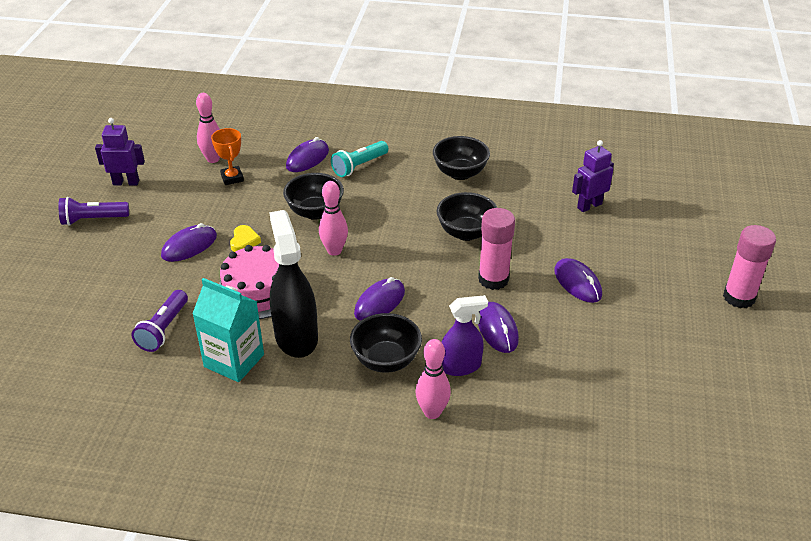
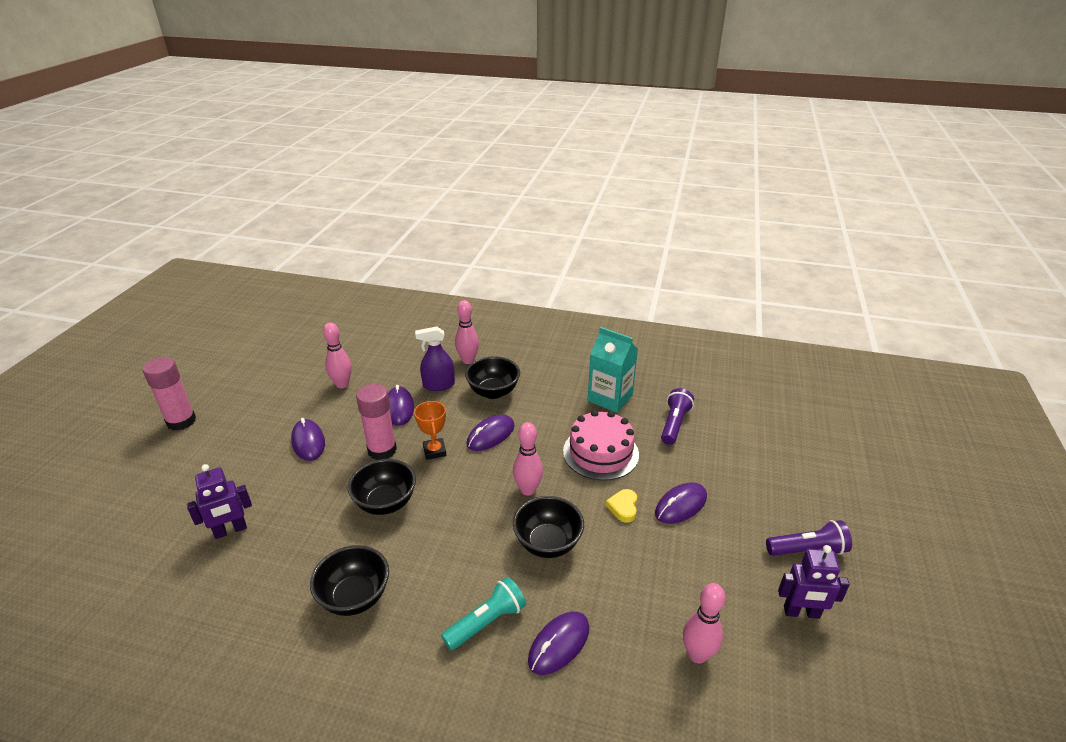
camera: 175 degrees left, 5 degrees down
orange trophy [211,128,244,185] -> orange trophy moved to [414,401,446,460]
black spray bottle [269,210,318,358] -> none
none -> pink bowling pin [323,322,352,388]

